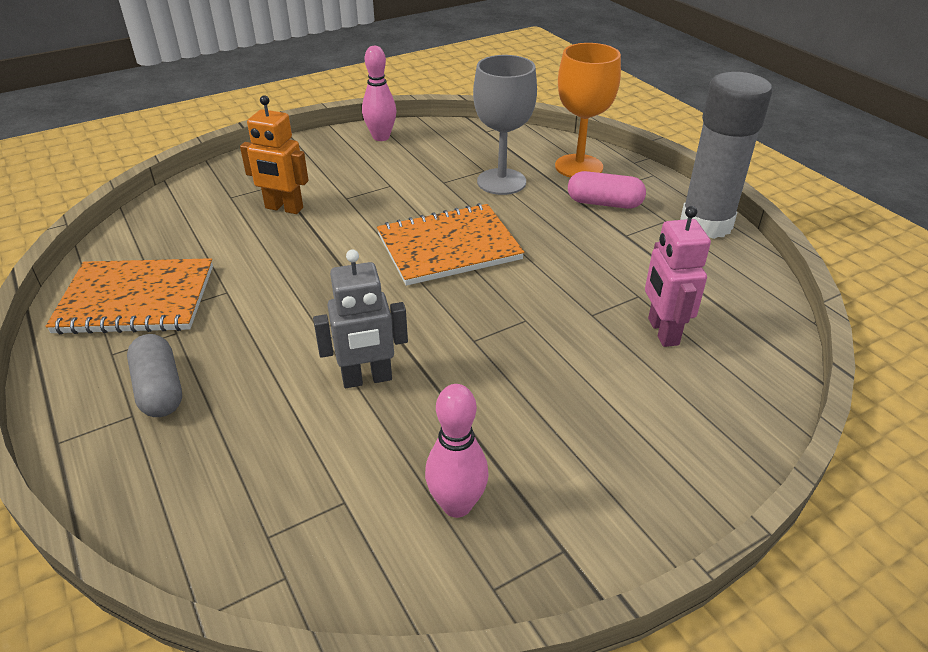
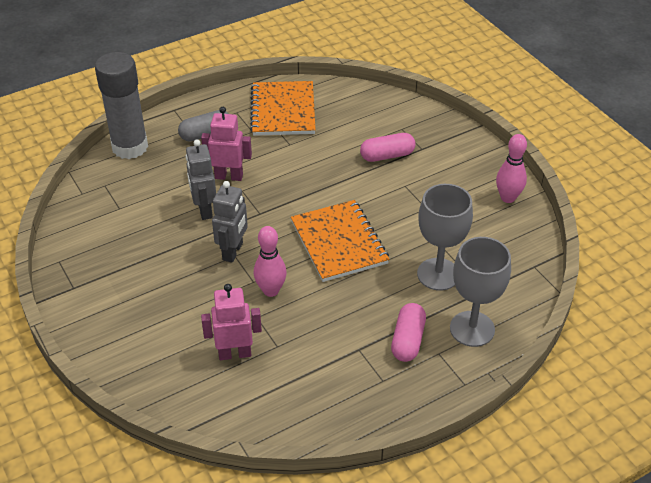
camera: 90 degrees right, 5 degrees up
orange robot [240,95,308,214] -> pink capsule [360,133,416,162]
pink bowling pin [425,384,489,518] -> pink bowling pin moved to [254,226,287,297]
orange goblet [555,43,621,178] -> grey goblet [450,237,511,347]
grey glue stick [680,72,772,239] -> grey glue stick moved to [95,52,148,159]
none -> pink robot [201,107,252,181]
none -> grey robot [212,181,248,263]

